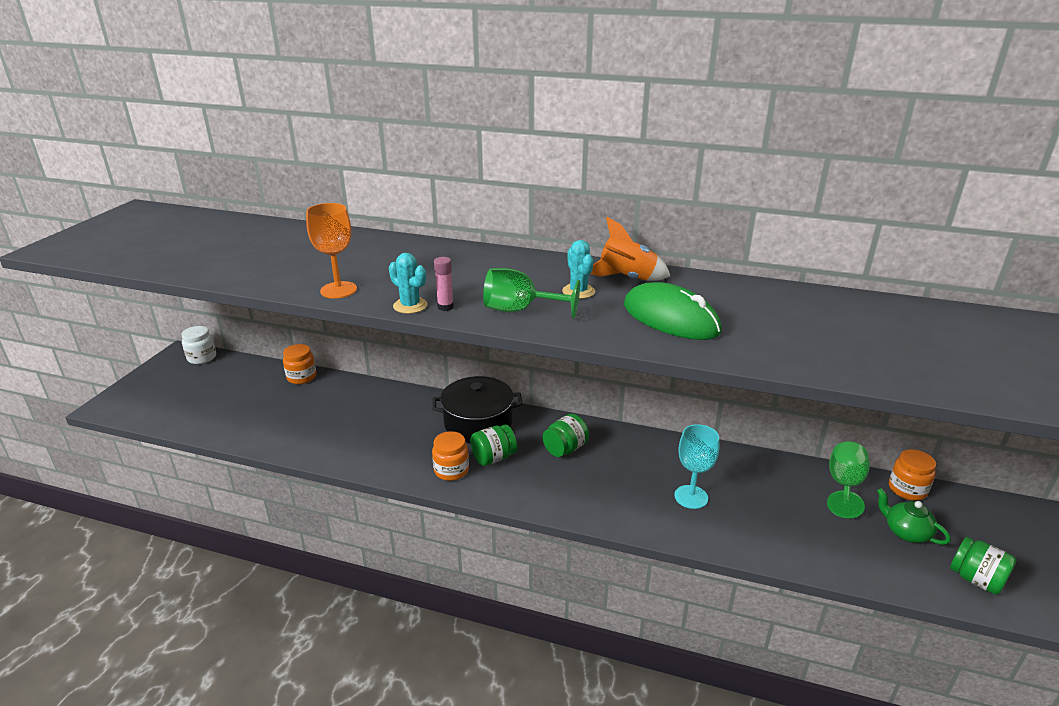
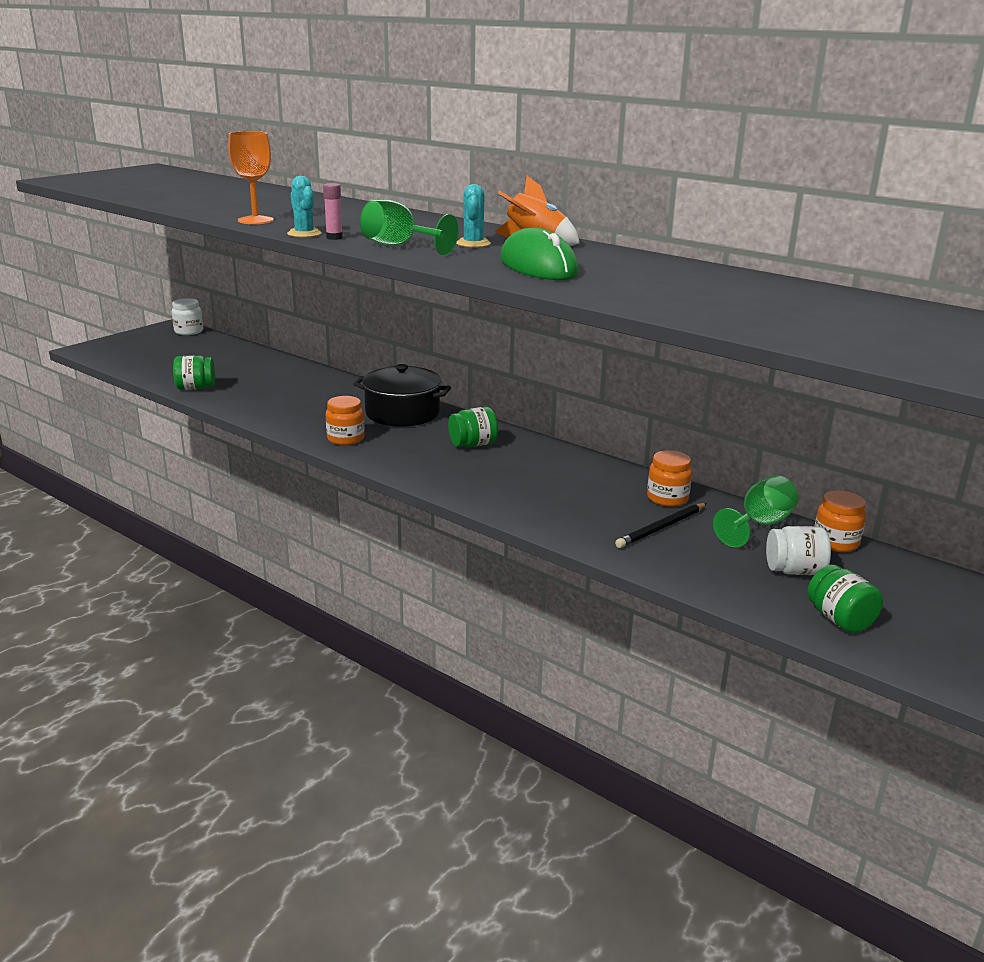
camera: 20 degrees right, 5 degrees down
orange jar [283,344,316,384] -> orange jar moved to [647,450,692,507]
green jar [471,425,517,466] -> green jar moved to [173,355,215,390]
turquoise goblet [674,424,719,509] -> none
green teapot [877,488,951,545] -> white jar [766,526,831,575]
none -> black pencil [615,503,707,548]

